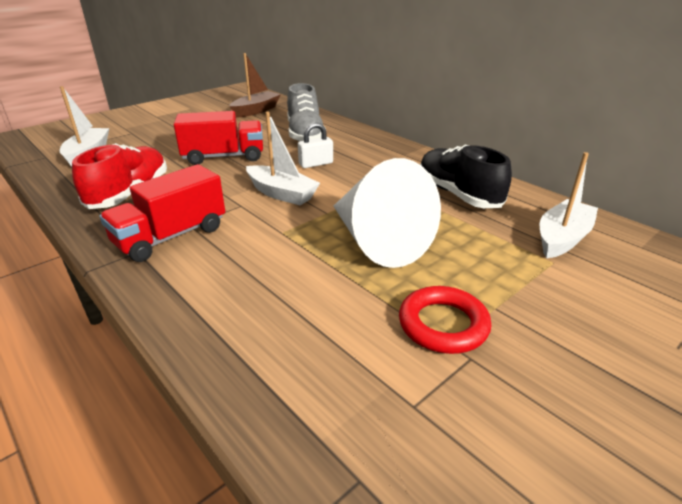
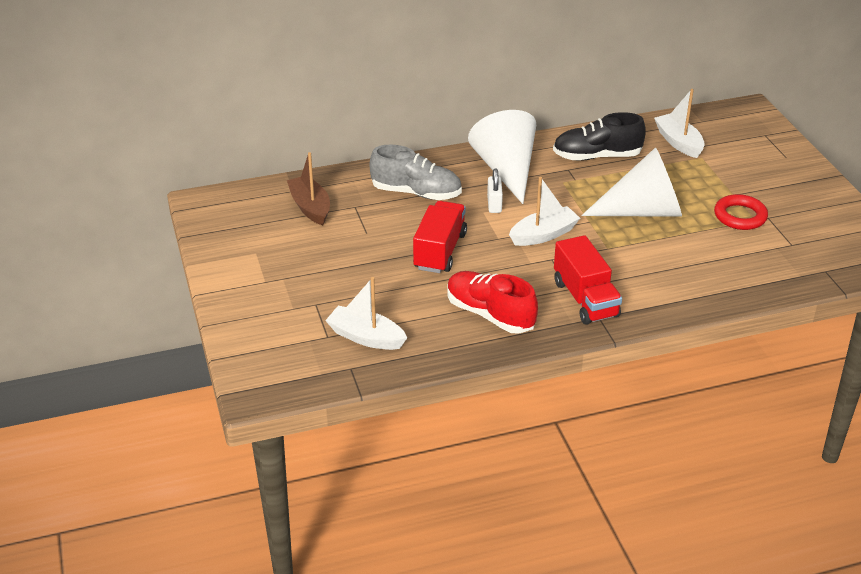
camera: 65 degrees left, 5 degrees up
none -> white cone [468,110,536,204]

